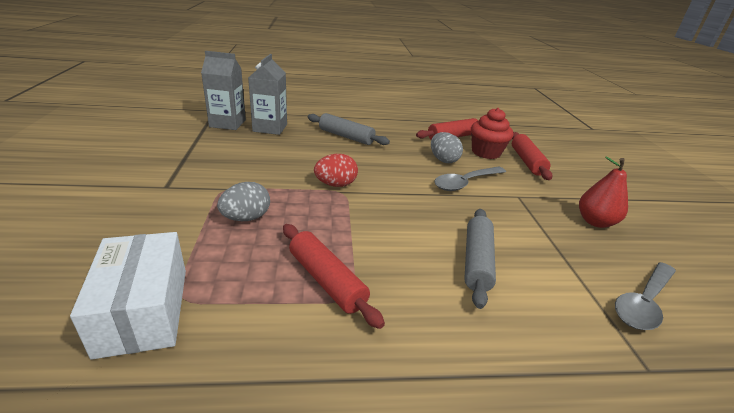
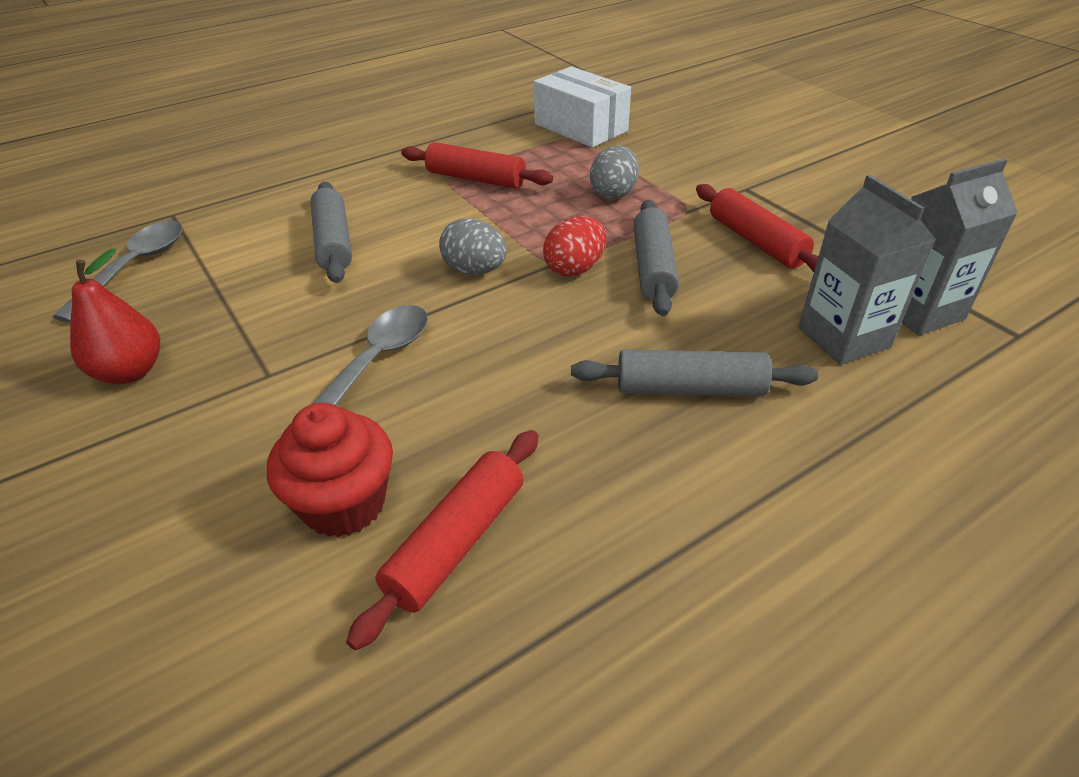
camera: 155 degrees right, 10 degrees up
grey egg [431,132,463,163] -> grey egg moved to [439,218,507,275]
red rolling pin [512,132,552,180] -> red rolling pin moved to [696,184,818,272]
none -> grey rolling pin [634,200,679,316]

